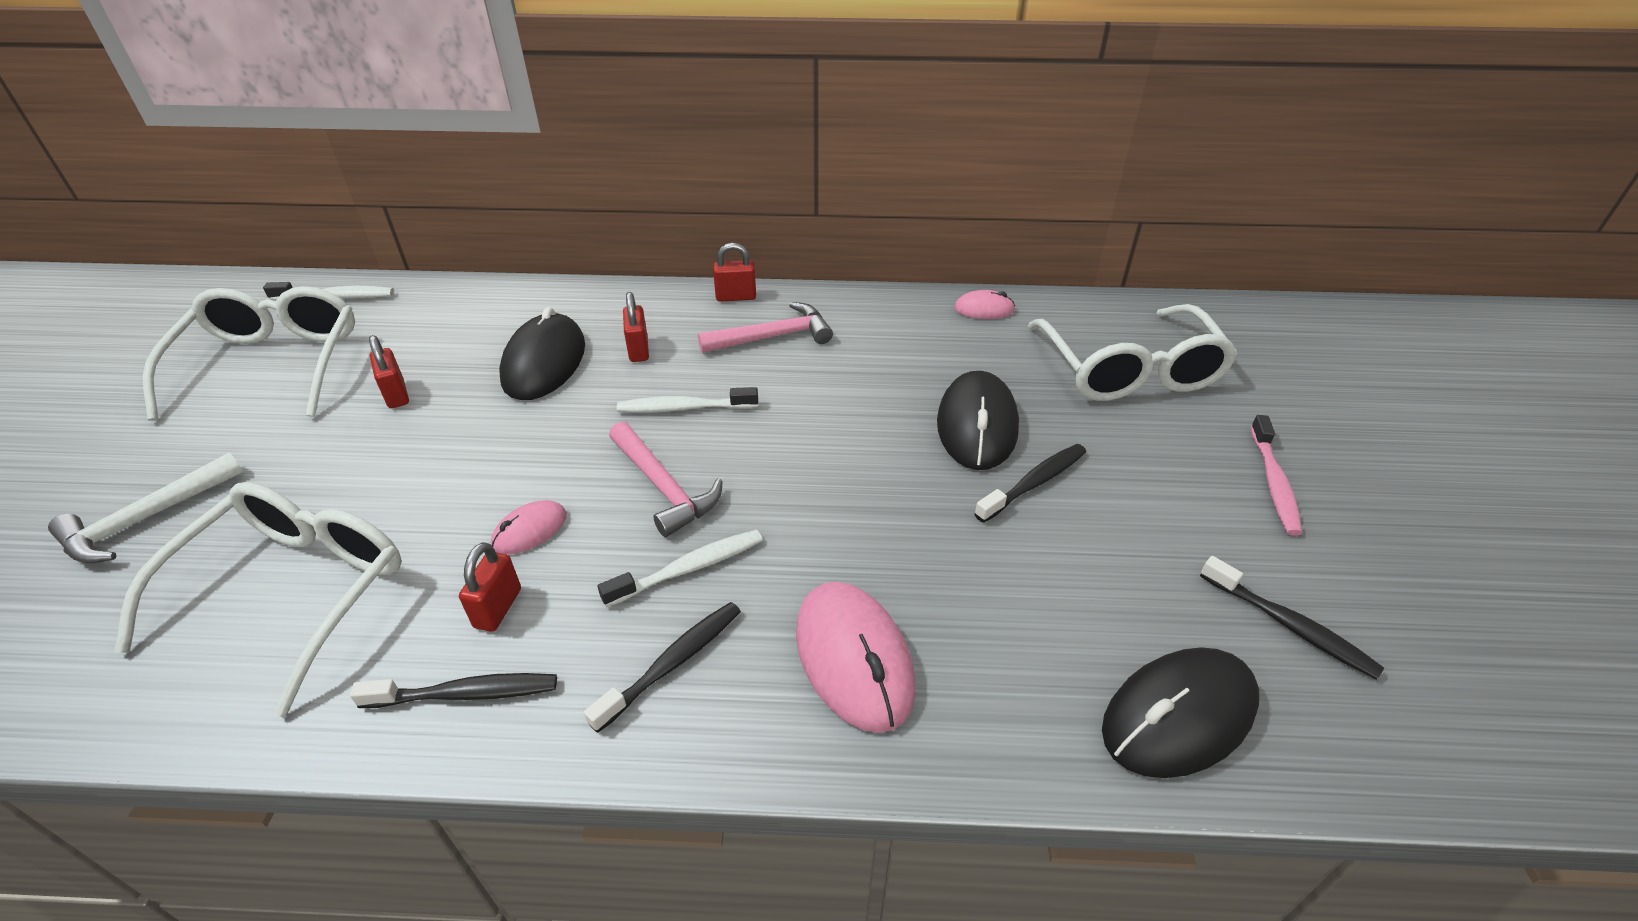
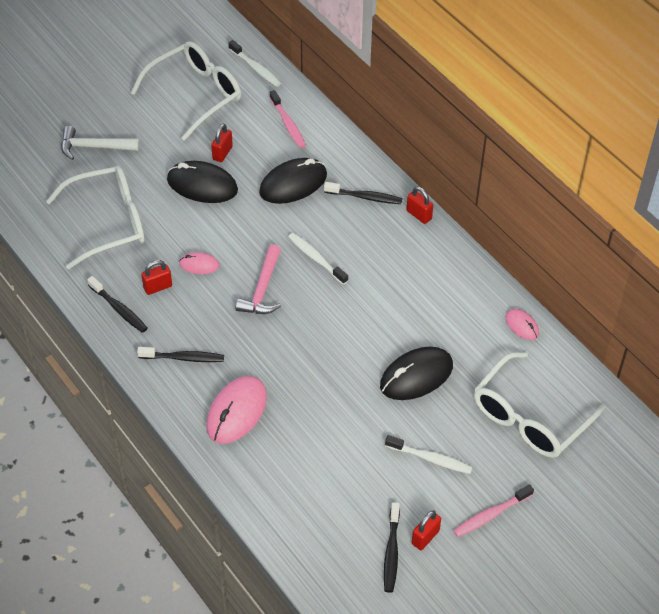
camera: 50 degrees right, 10 degrees up
white toothbrush [598,530,762,607] -> white toothbrush moved to [385,435,473,474]
red padlock [623,292,649,362] -> red padlock moved to [412,510,441,550]
pink hammer [698,302,833,353] -> none
black toothbrush [974,444,1086,523] -> black toothbrush moved to [324,182,402,204]
black mouse [1102,647,1259,778] -> black mouse moved to [167,161,238,203]
none -> pink toothbrush [270,90,306,148]

